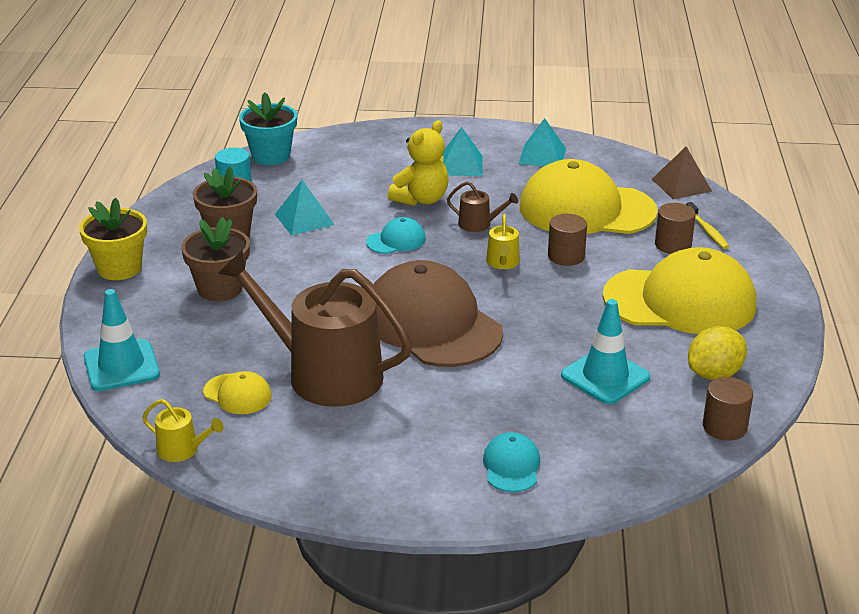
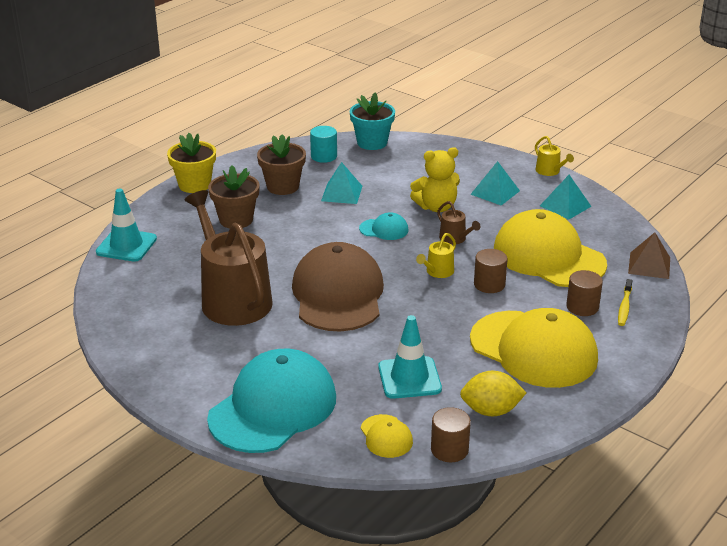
camera: 35 degrees right, 0 degrees up
yellow watering can [142,399,224,462] -> yellow watering can moved to [535,136,574,176]
yellow cap [203,371,272,414] -> yellow cap moved to [361,414,413,458]
turquoise cap [483,432,540,492] -> turquoise cap [207,349,336,453], size x2.32

